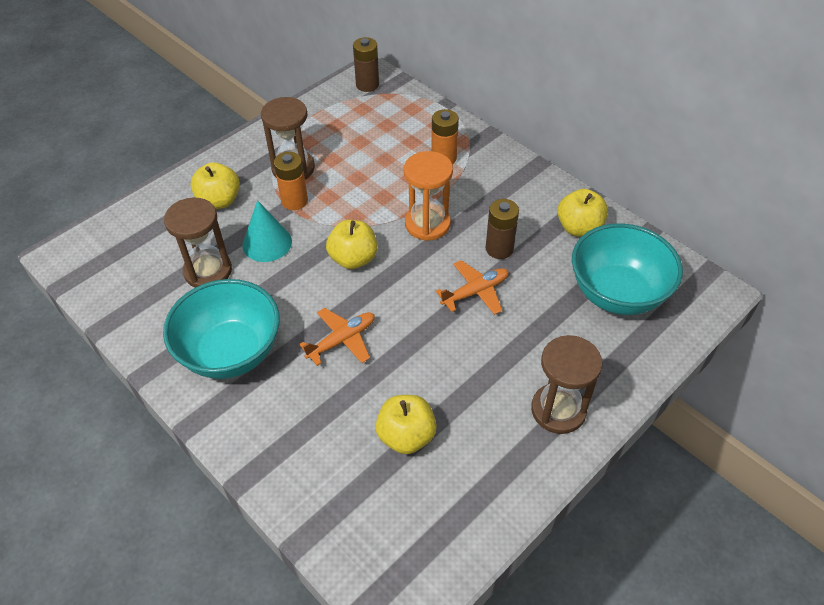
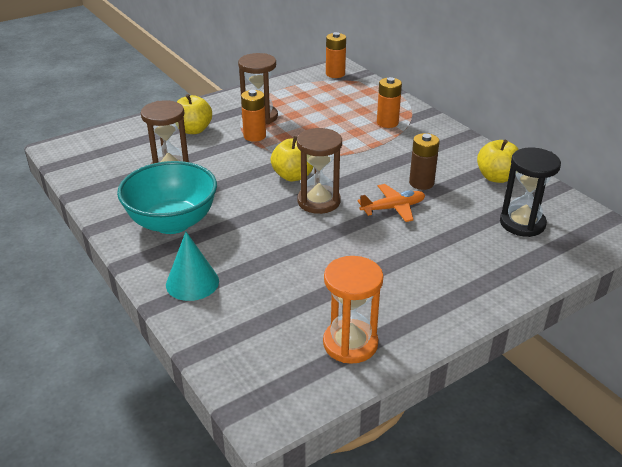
camera: 10 degrees right, 15 degrees down
turquoise cone [242,200,292,262] -> turquoise cone moved to [166,232,219,301]
orange plane [299,308,375,366] -> none
brown battery [353,37,379,92] -> orange battery [326,32,346,78]
yellow apple [376,395,437,454] -> none
orange hourglass [404,151,453,241] -> orange hourglass moved to [323,256,383,364]
brown hourglass [531,335,602,434] -> brown hourglass moved to [297,128,342,214]
turquoise bowl [572,223,683,315] -> black hourglass [500,147,561,237]

